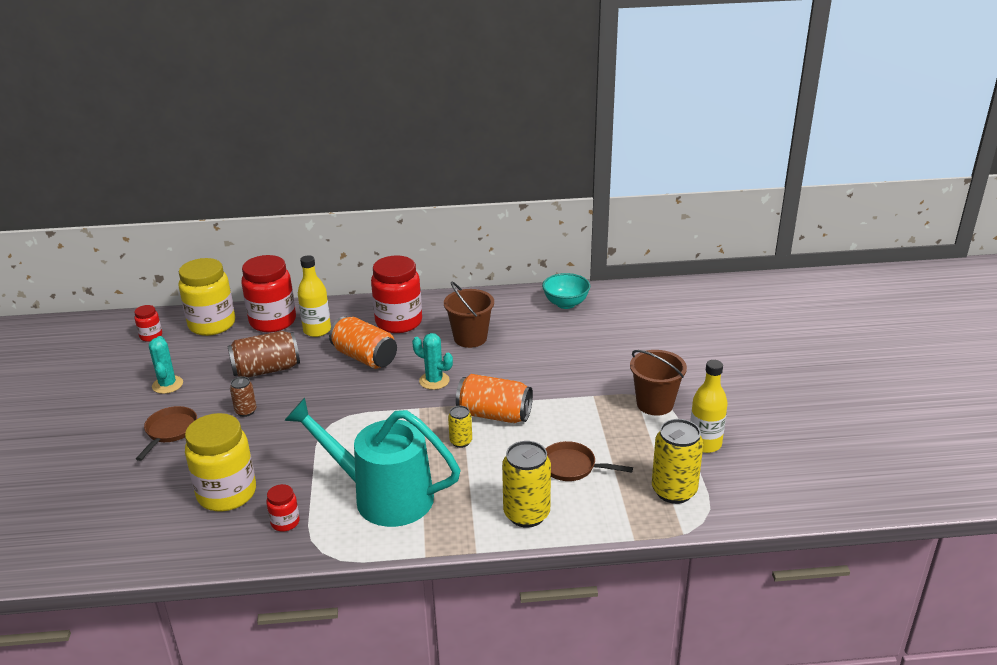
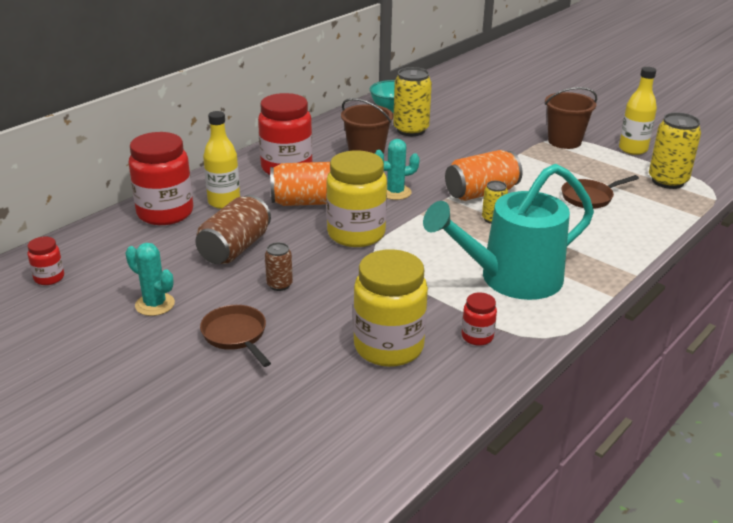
camera: 45 degrees left, 0 degrees up
yellow jar [179,258,235,336] -> yellow jar moved to [326,151,387,247]
yellow can [502,441,551,528] -> yellow can moved to [393,67,432,136]

